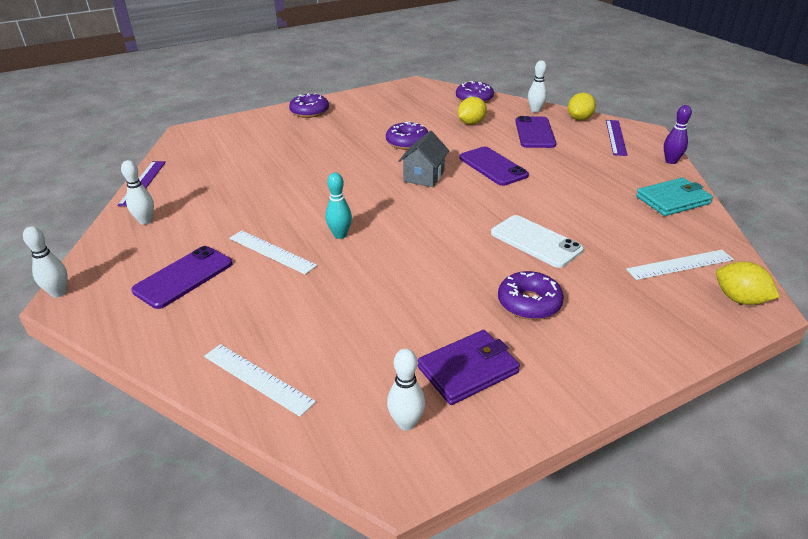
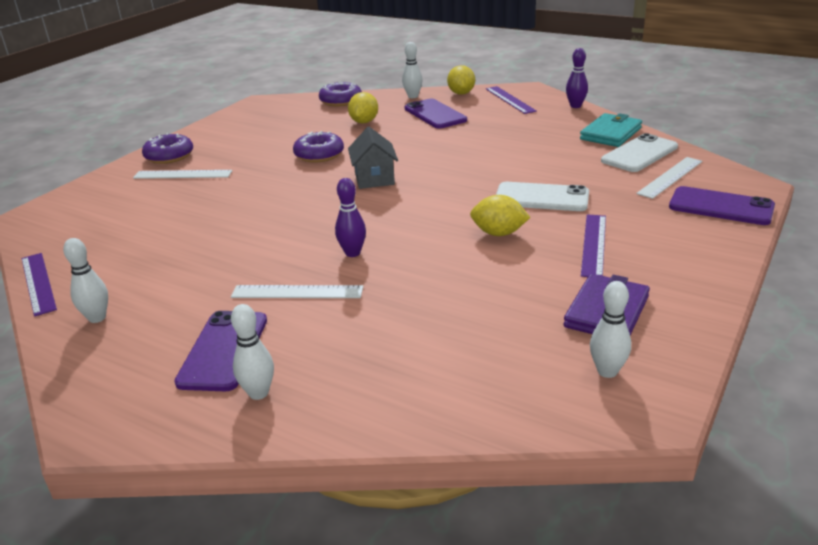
camera: 30 degrees left, 5 degrees down
white bowling pin [23,226,68,298] -> white bowling pin moved to [231,304,274,400]
white ruler [204,344,316,417] -> white ruler moved to [133,170,233,179]
turquoise bowling pin [325,172,352,239] -> purple bowling pin [335,178,366,257]
purple phone [460,147,529,186] -> purple phone moved to [669,186,775,225]
purple donut [498,271,564,320] -> purple ruler [581,214,606,277]
yellow lemon [716,261,780,305] -> yellow lemon moved to [470,195,530,236]
none -> white phone [601,133,678,172]

